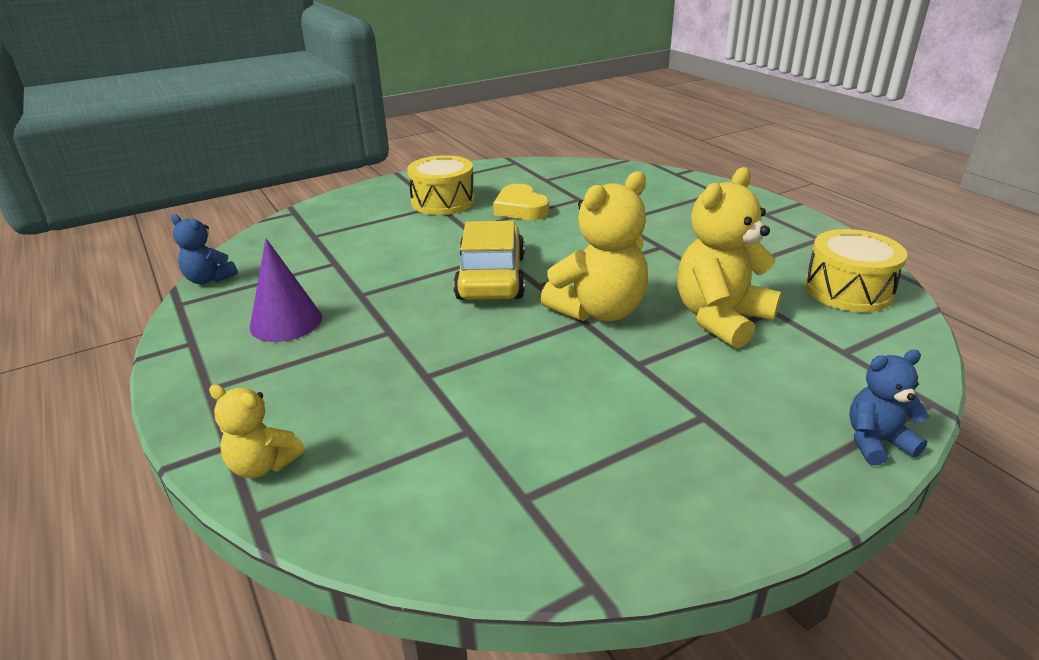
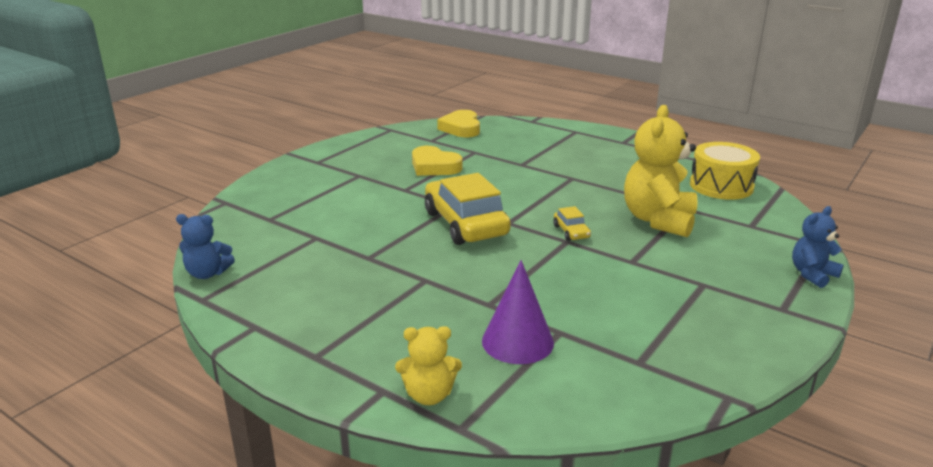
camera: 25 degrees left, 5 degrees down
purple cone [250,238,322,342] -> purple cone moved to [482,260,554,364]
yellow drum [407,155,475,215] -> none
yellow teddy bear [540,171,648,321] -> yellow car [553,206,591,241]
none -> yellow heart [437,110,480,137]

